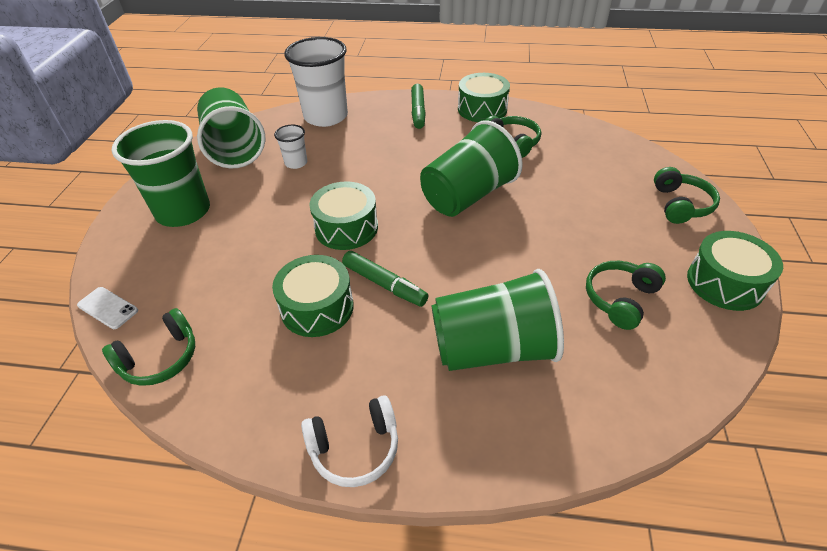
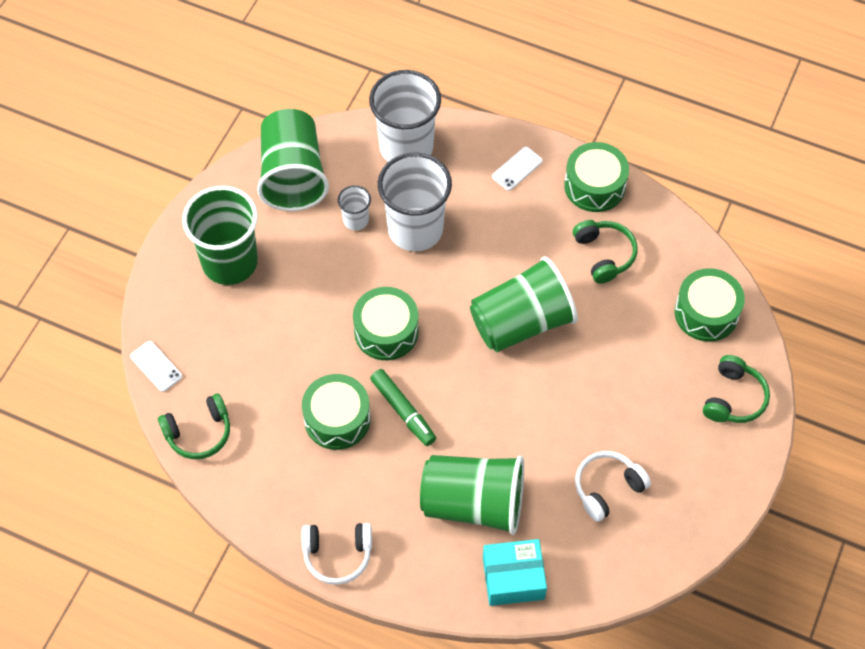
camera: 15 degrees right, 15 degrees up
green marker [411,84,426,129] -> white phone [492,147,543,191]
green headphones [586,261,666,330] -> white headphones [575,451,651,522]
green drum [687,231,783,311] -> green drum moved to [675,268,745,342]
none -> white cup [378,152,452,251]
none -> turquoise box [483,539,547,606]

